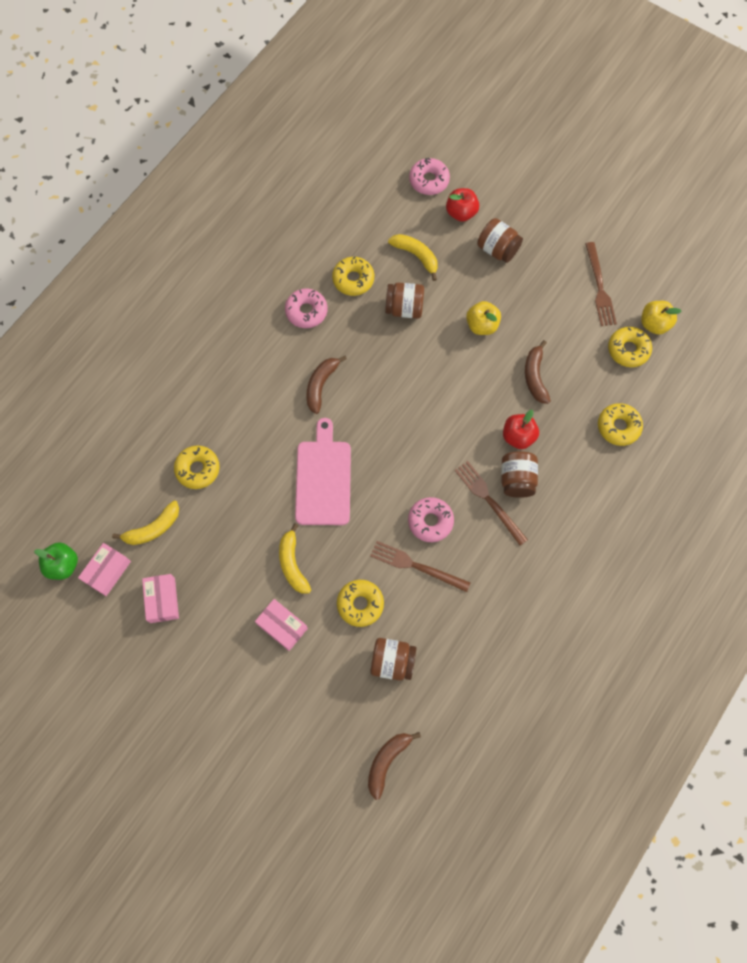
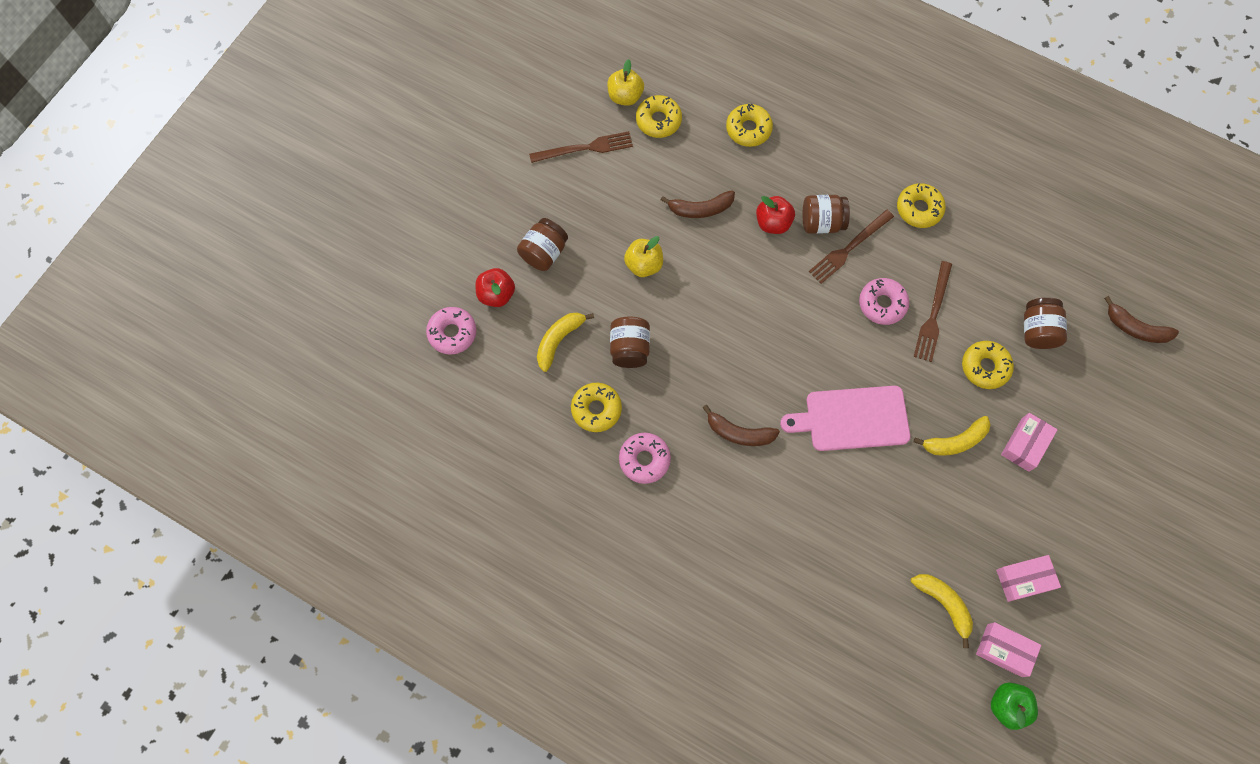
camera: 95 degrees left, 0 degrees up
yellow donut [174,446,220,489] -> yellow donut moved to [897,183,946,228]

